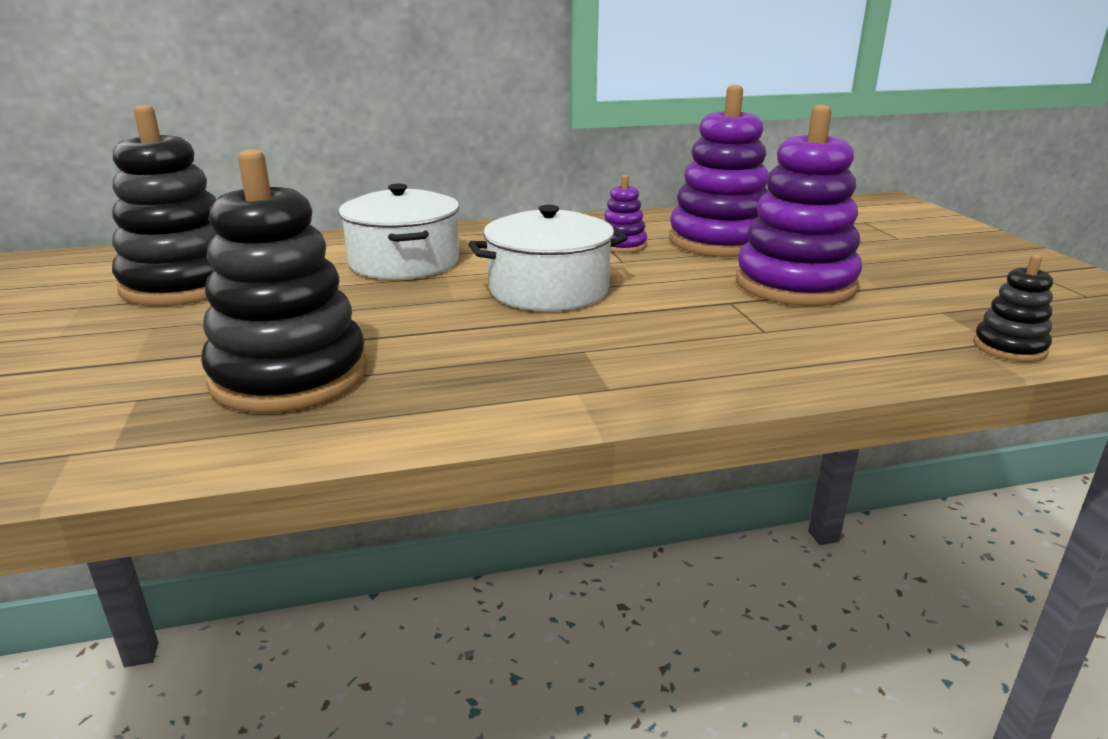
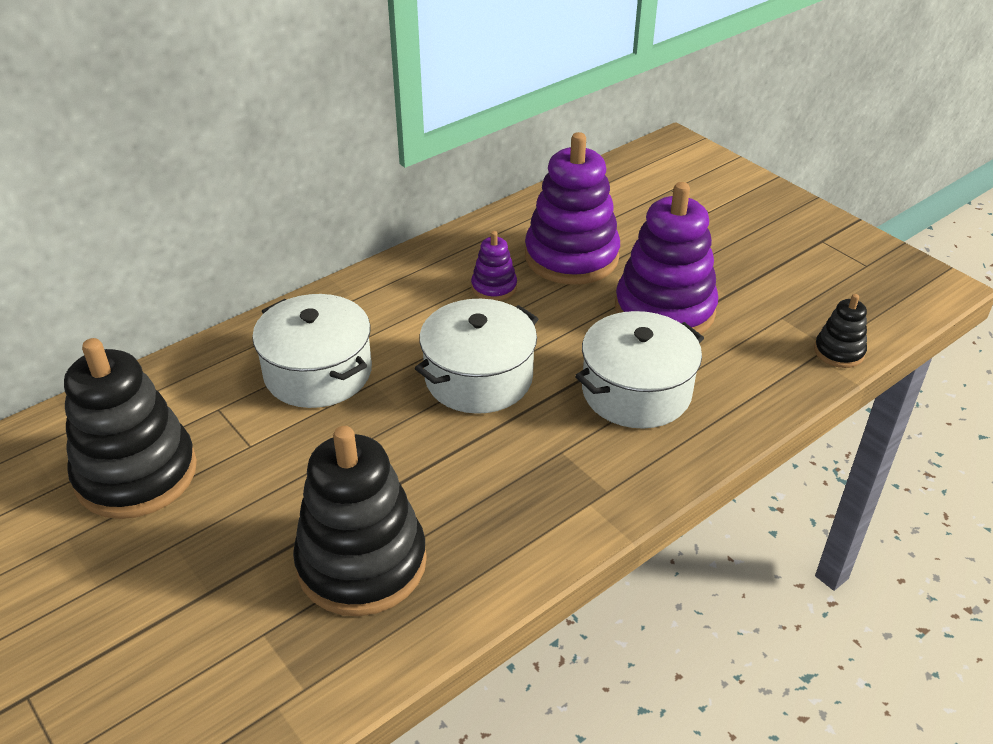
camera: 25 degrees left, 15 degrees up
none -> white pot [575,311,704,429]

